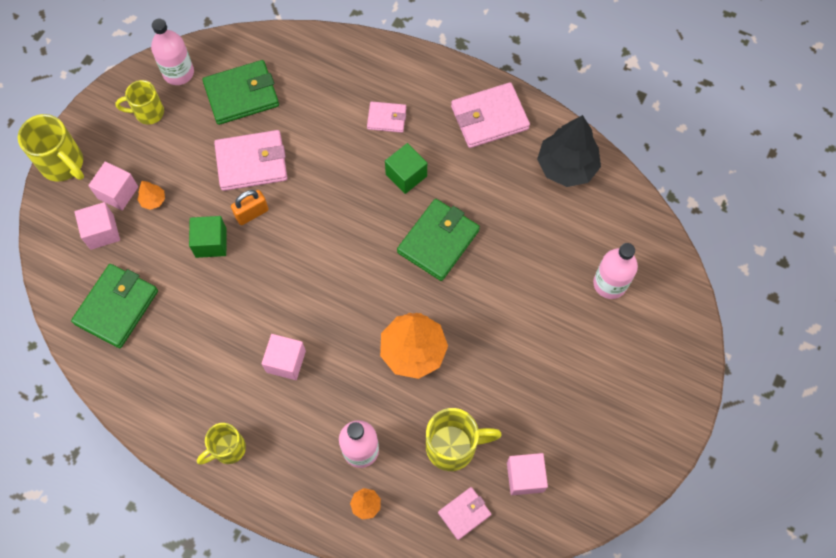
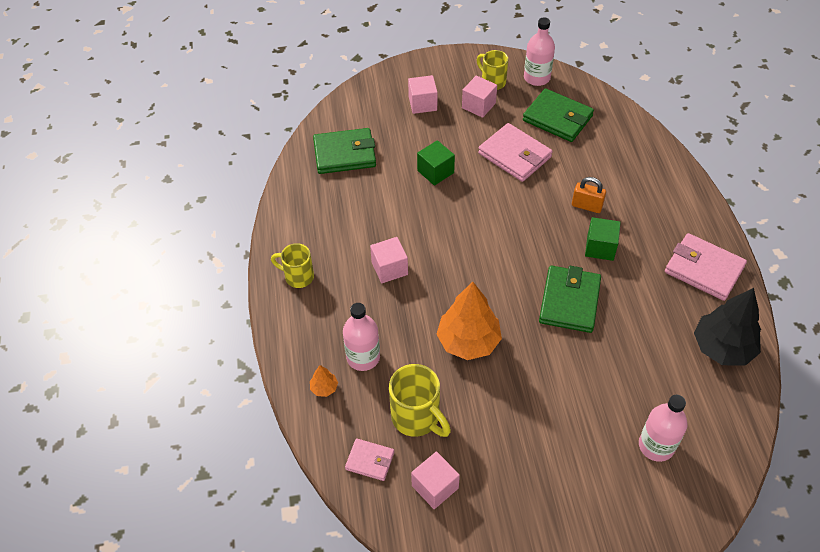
camera: 55 degrees right, 15 degrees down
yellow mug [18,114,84,182] -> none
pink cube [74,202,120,250] -> pink cube moved to [462,75,497,118]
orange tree [137,181,165,210] -> none
orange padlock [231,190,269,225] -> orange padlock moved to [572,177,606,213]
pink wallet [367,102,406,133] -> none
green wallet [397,199,480,281] -> green wallet turned 75 degrees counterclockwise [539,266,601,333]

